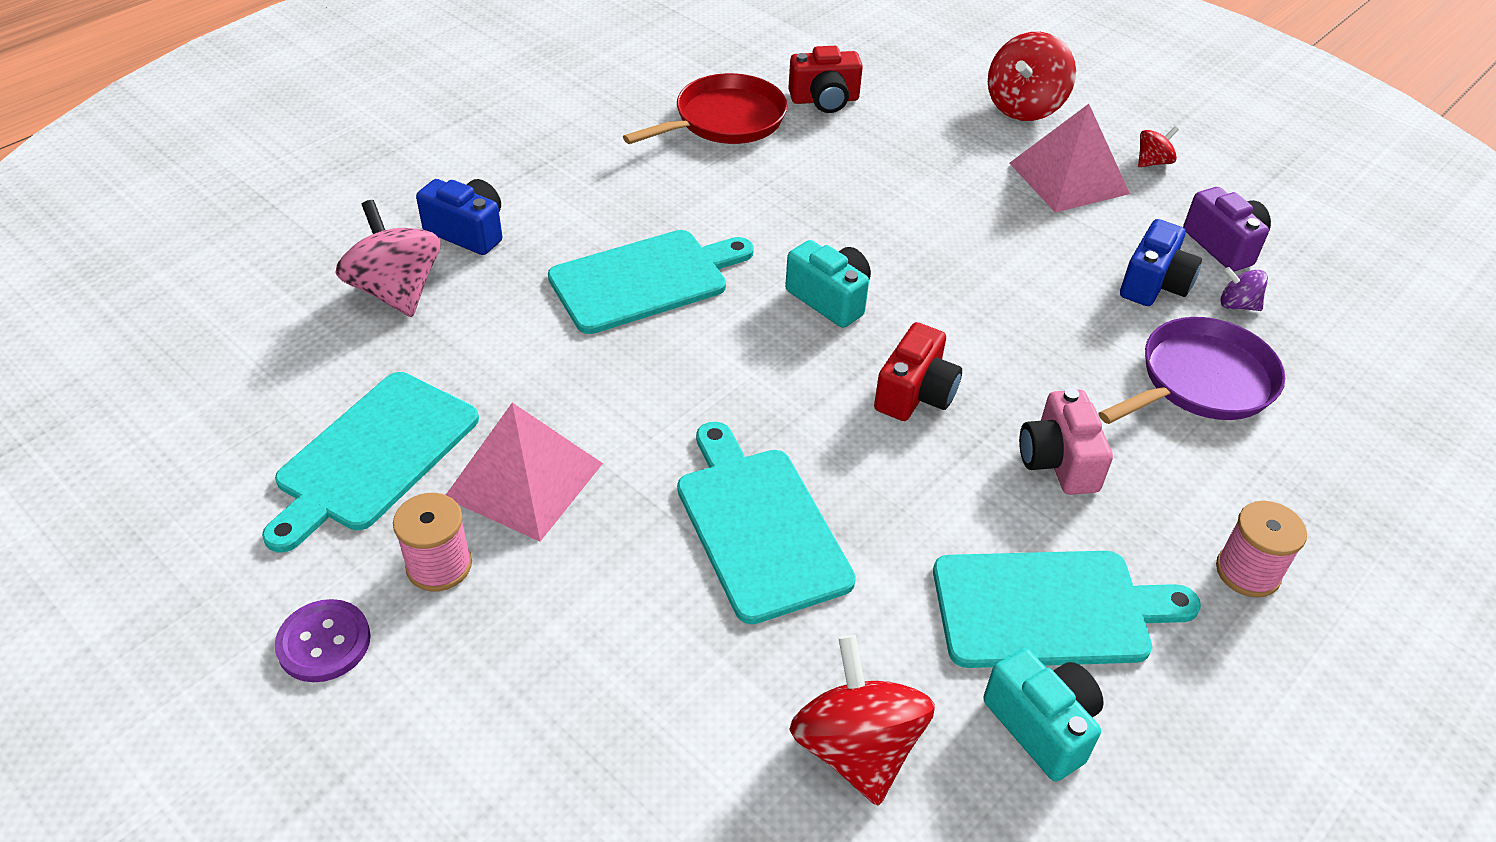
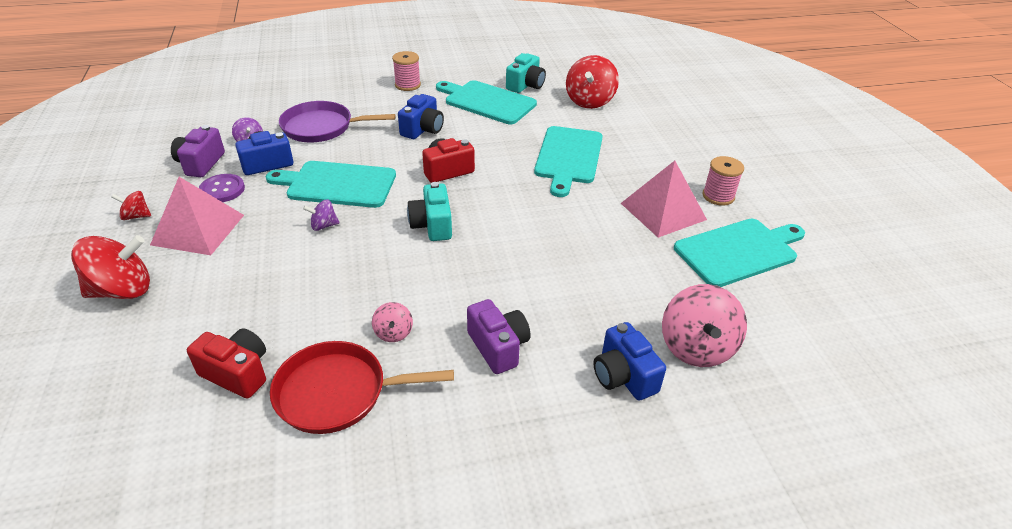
camera: 145 degrees left, 5 degrees down
purple button [275,599,371,682] -> purple button moved to [199,174,245,202]
turquoise cutting board [548,230,754,334] -> turquoise cutting board moved to [266,161,396,208]
turquoise camera [983,648,1104,782] -> turquoise camera turned 150 degrees counterclockwise [506,53,546,93]
pink camera [1019,388,1113,495] -> blue camera [398,94,444,139]
none -> purple spinning top [303,199,339,231]
none -> pink spinning top [372,302,413,342]
none -> purple camera [467,299,531,374]

